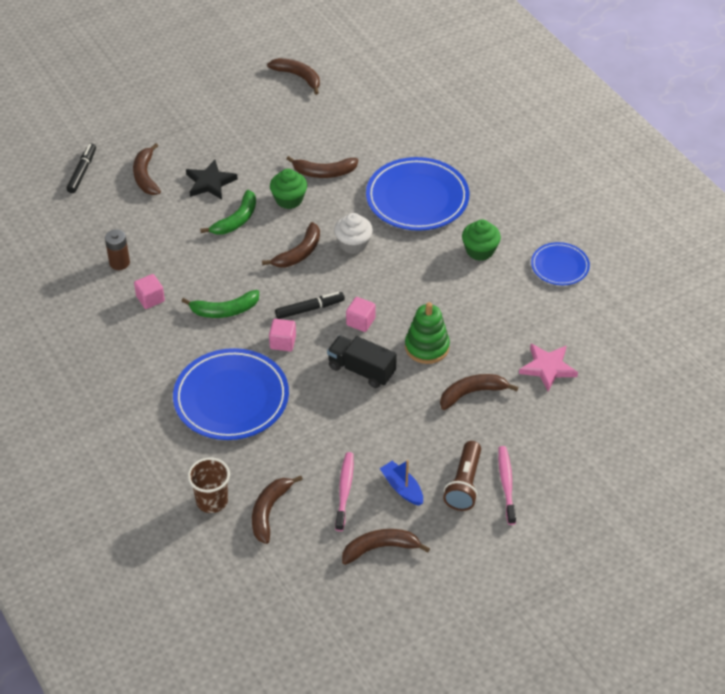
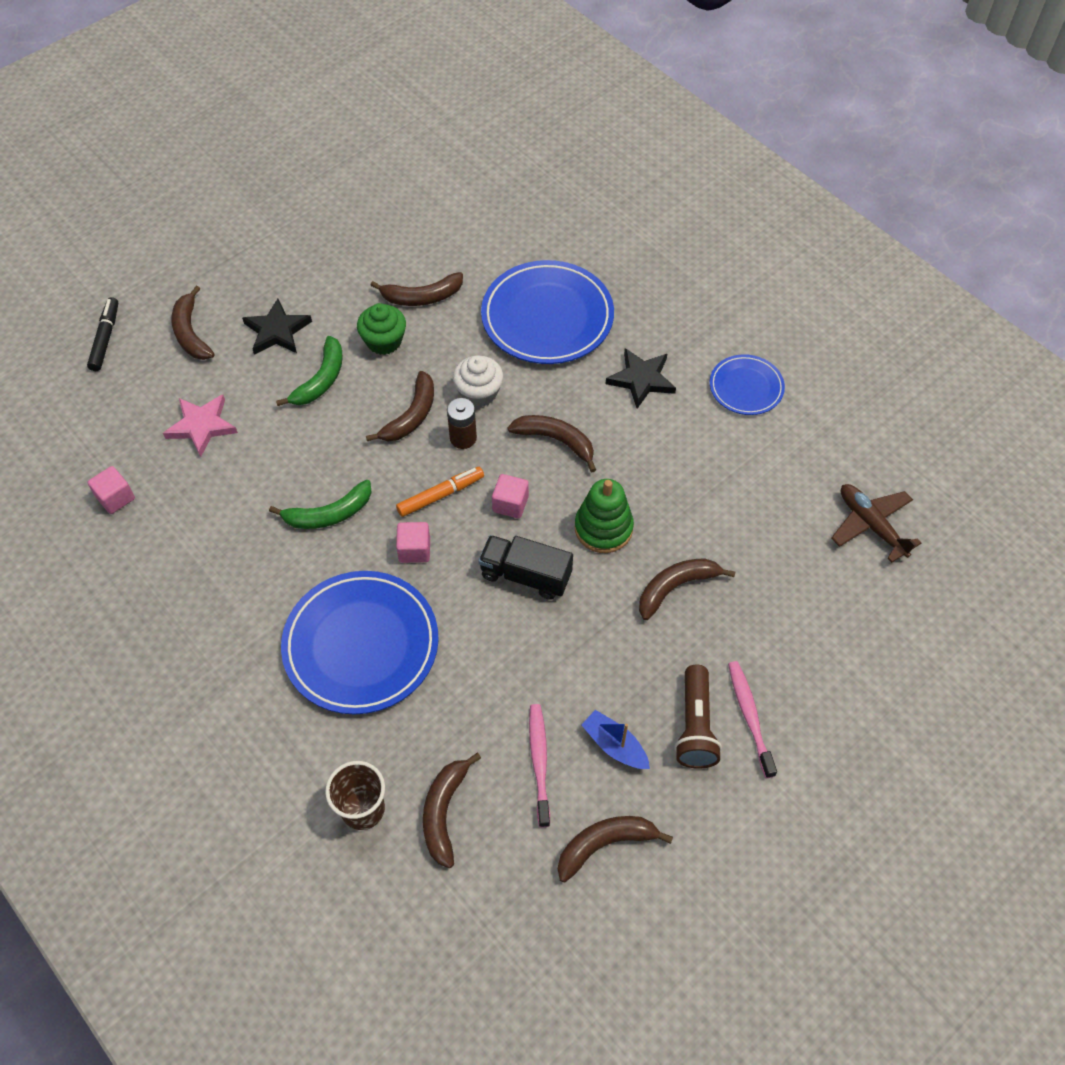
camera: 10 degrees left, 10 degrees up
brown battery [105,229,130,270] -> brown battery moved to [447,398,477,449]
pink cube [134,274,165,309] -> pink cube moved to [88,466,135,514]
brown banana [267,58,320,95] -> brown banana moved to [508,415,596,472]
black marker [275,292,345,319] -> orange marker [396,467,484,517]
green cupcake [462,220,501,261] -> black star [606,348,676,409]
pink star [519,344,578,391] -> pink star moved to [163,395,238,457]
none -> brown plane [832,484,921,563]

